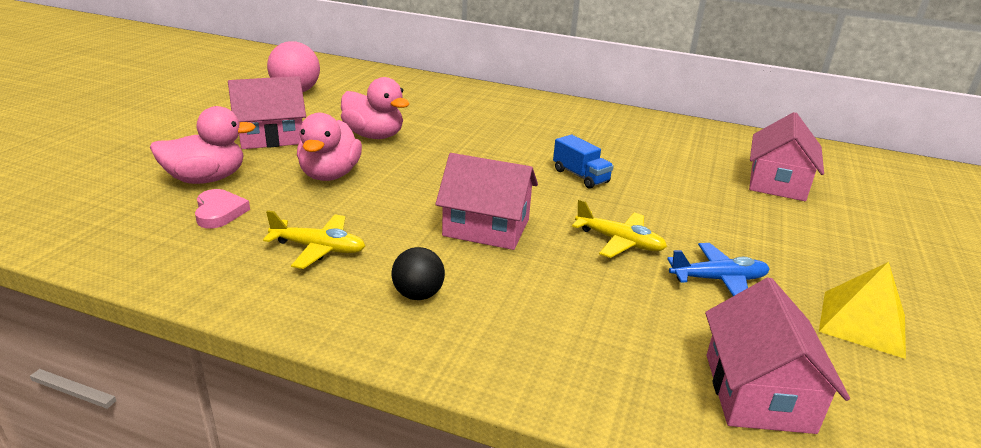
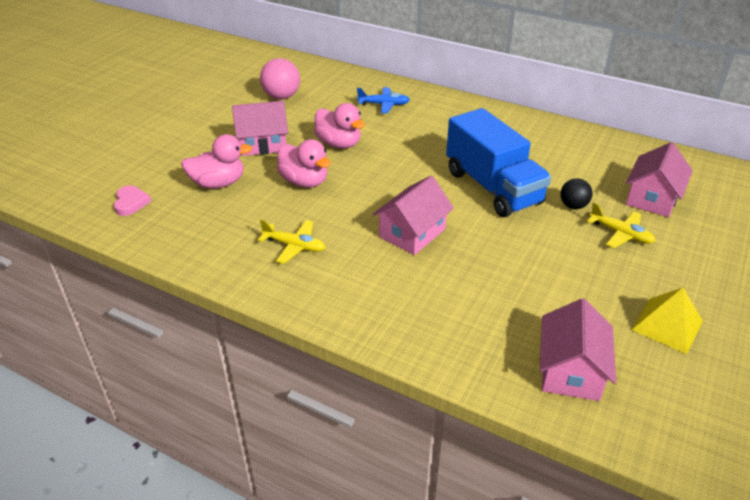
camera: 10 degrees right, 10 degrees up
pink heart [195,189,250,228] -> pink heart moved to [114,185,151,216]
pink duck [297,113,362,181] -> pink duck turned 60 degrees counterclockwise [277,139,331,188]
black ball [391,247,445,300] -> black ball moved to [560,178,593,209]
pink house [435,153,538,250] -> pink house turned 75 degrees counterclockwise [373,176,454,255]
blue truck [553,135,614,189] -> blue truck [446,108,551,217], size x2.36
yellow plane [572,199,667,258] -> yellow plane moved to [587,202,655,248]
blue plane [667,243,769,296] -> blue plane moved to [357,87,410,113]

